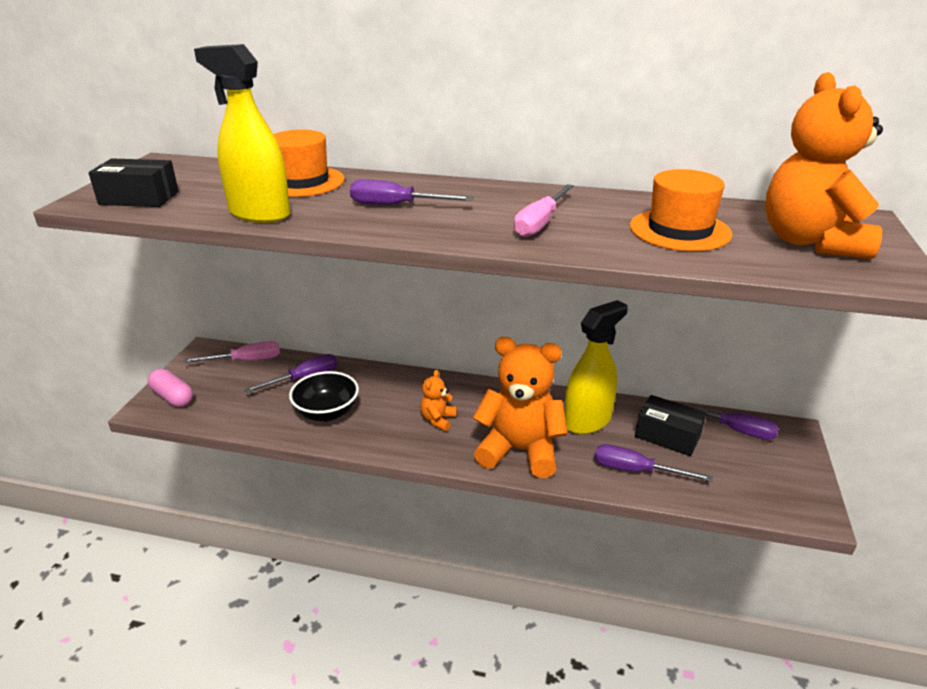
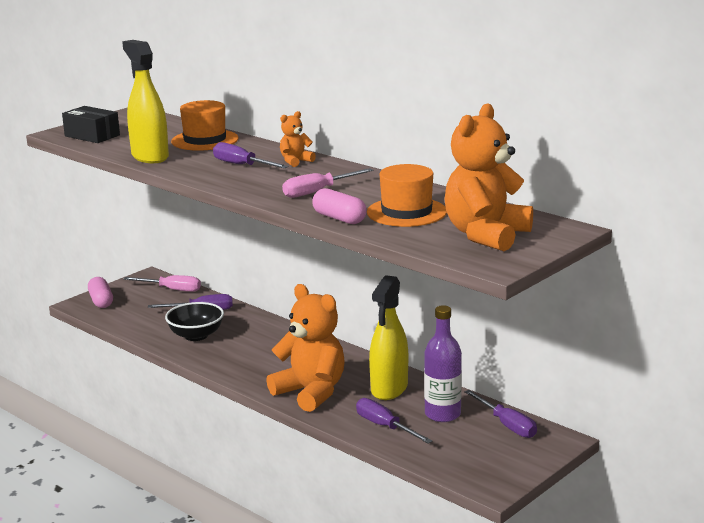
camera: 30 degrees right, 10 degrees down
orange teddy bear [420,370,457,431] -> orange teddy bear moved to [280,111,316,167]
yellow spray bottle [564,300,628,434] -> yellow spray bottle turned 120 degrees clockwise [369,275,408,400]
black box [635,395,706,456] -> purple bottle [424,305,462,422]
none -> pink capsule [312,188,367,224]

